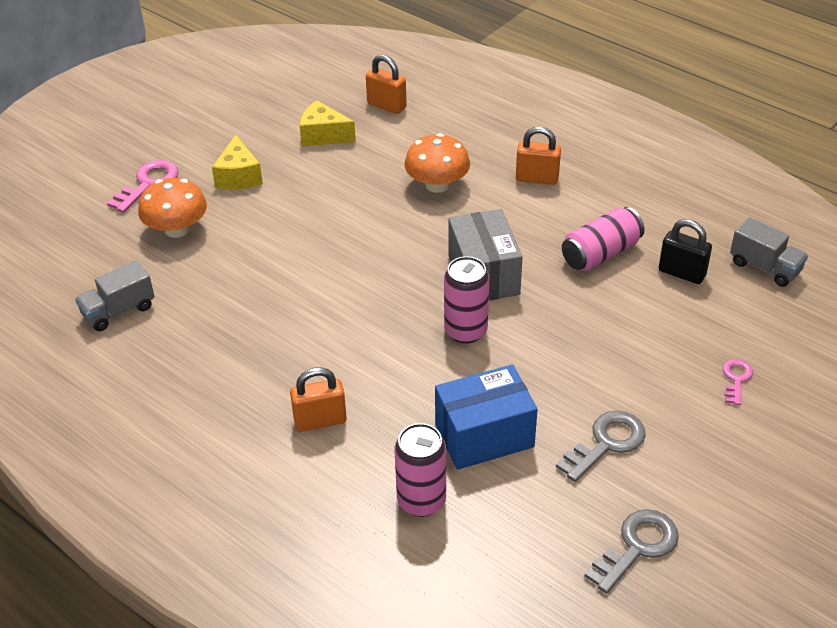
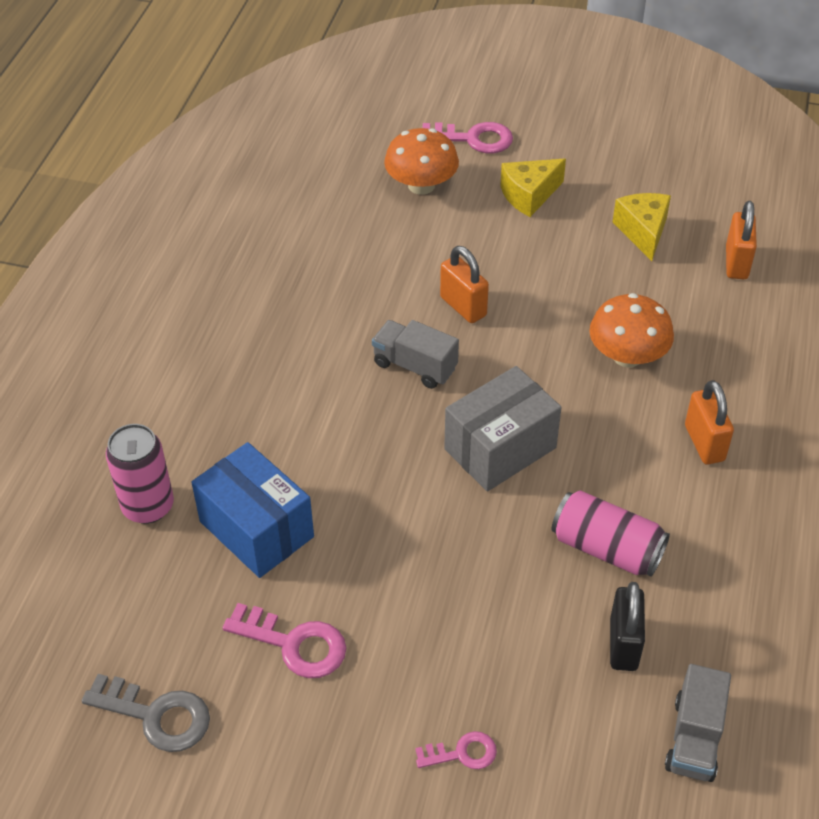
camera: 65 degrees right, 5 degrees up
grey truck [75,260,155,331] -> grey truck moved to [372,320,459,389]
orange padlock [290,367,347,432] -> orange padlock moved to [440,246,489,323]
pink can [444,256,489,344] -> none
grey key [556,410,646,482] -> pink key [223,603,346,678]

